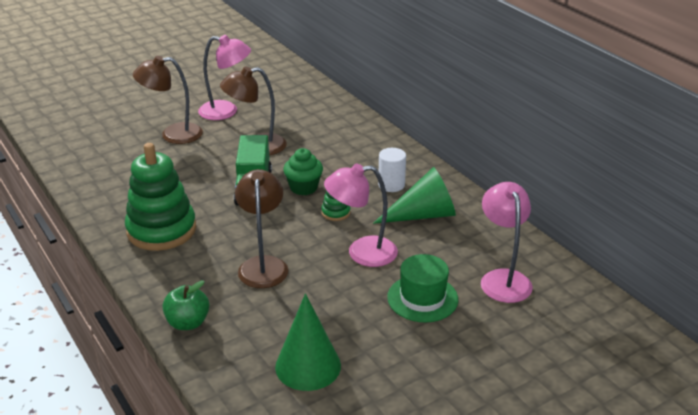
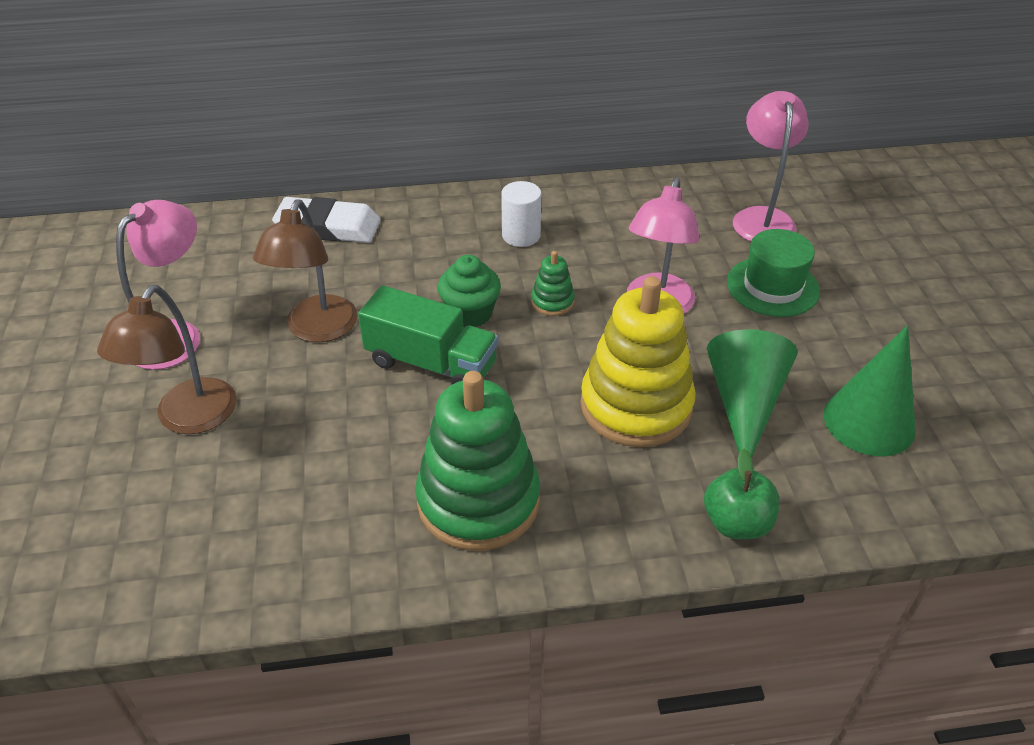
camera: 65 degrees left, 10 degrees up
brown lamp [235,169,288,288] -> yellow stacking toy [580,276,696,447]
green cone [373,167,456,224] -> green cone moved to [707,330,797,458]
pink lamp [481,182,533,303] -> pink lamp turned 75 degrees clockwise [733,91,809,242]
none -> white eraser [272,197,380,243]

